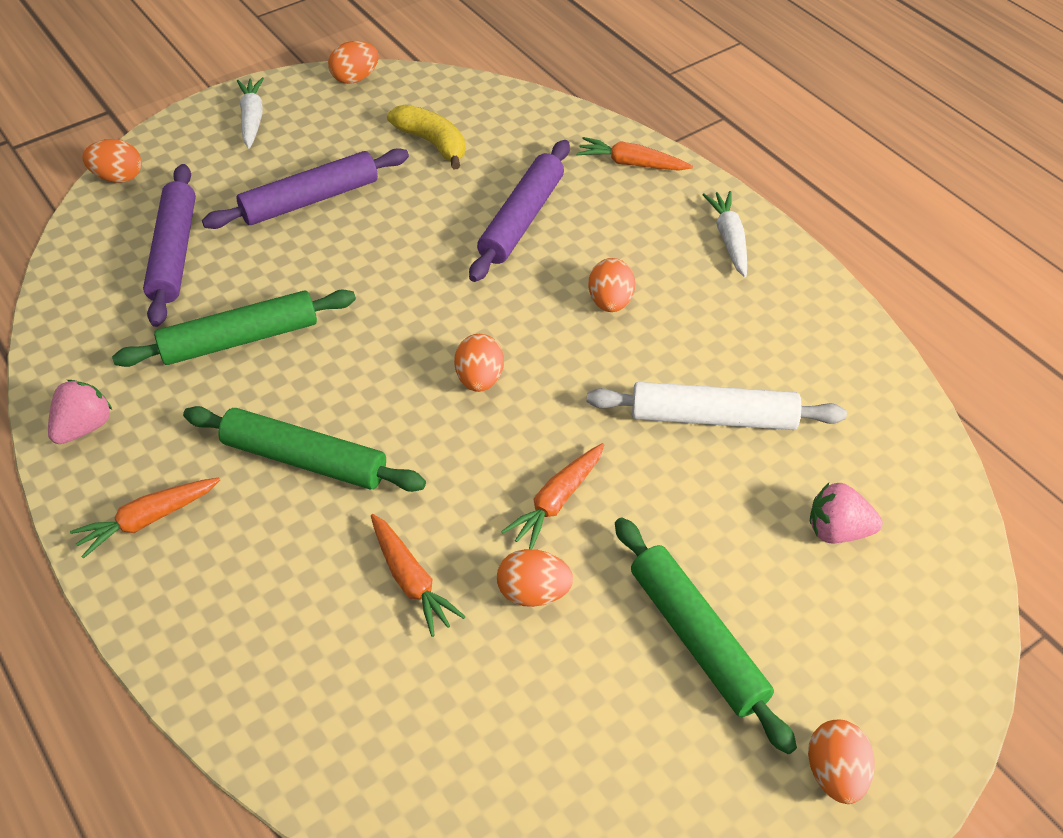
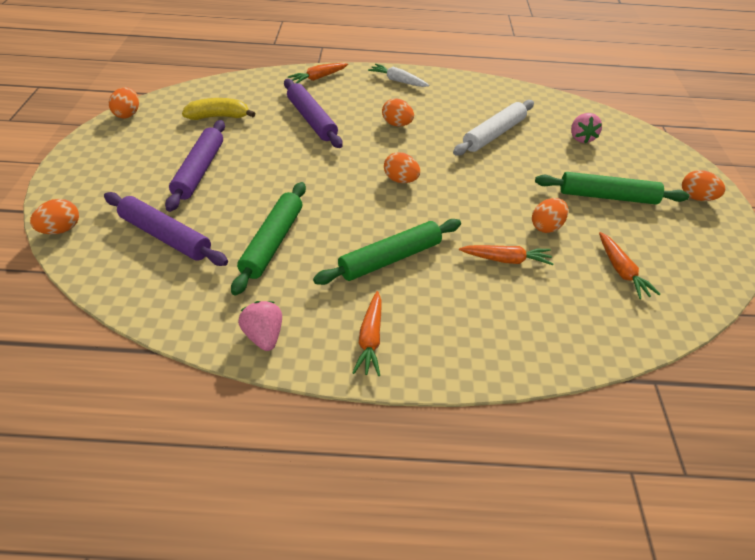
camera: 55 degrees left, 5 degrees down
white carrot [237,77,264,149] -> none
orange carrot [501,443,604,549] -> orange carrot moved to [599,232,660,299]
pink strawberry [810,483,882,543] -> pink strawberry turned 45 degrees counterclockwise [571,113,602,143]

